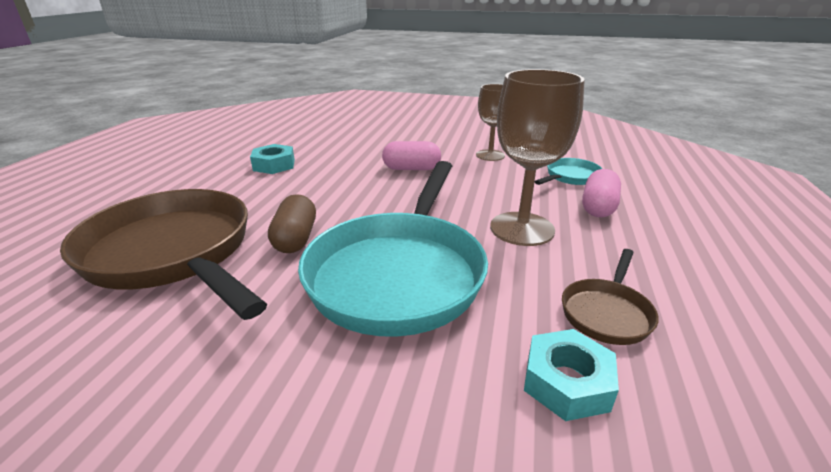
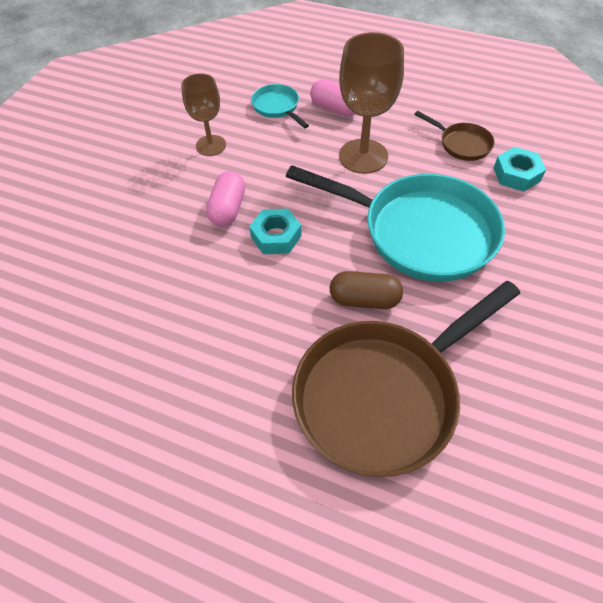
camera: 80 degrees left, 25 degrees up
turquoise nut [250,144,295,174] -> turquoise nut moved to [249,209,302,254]

